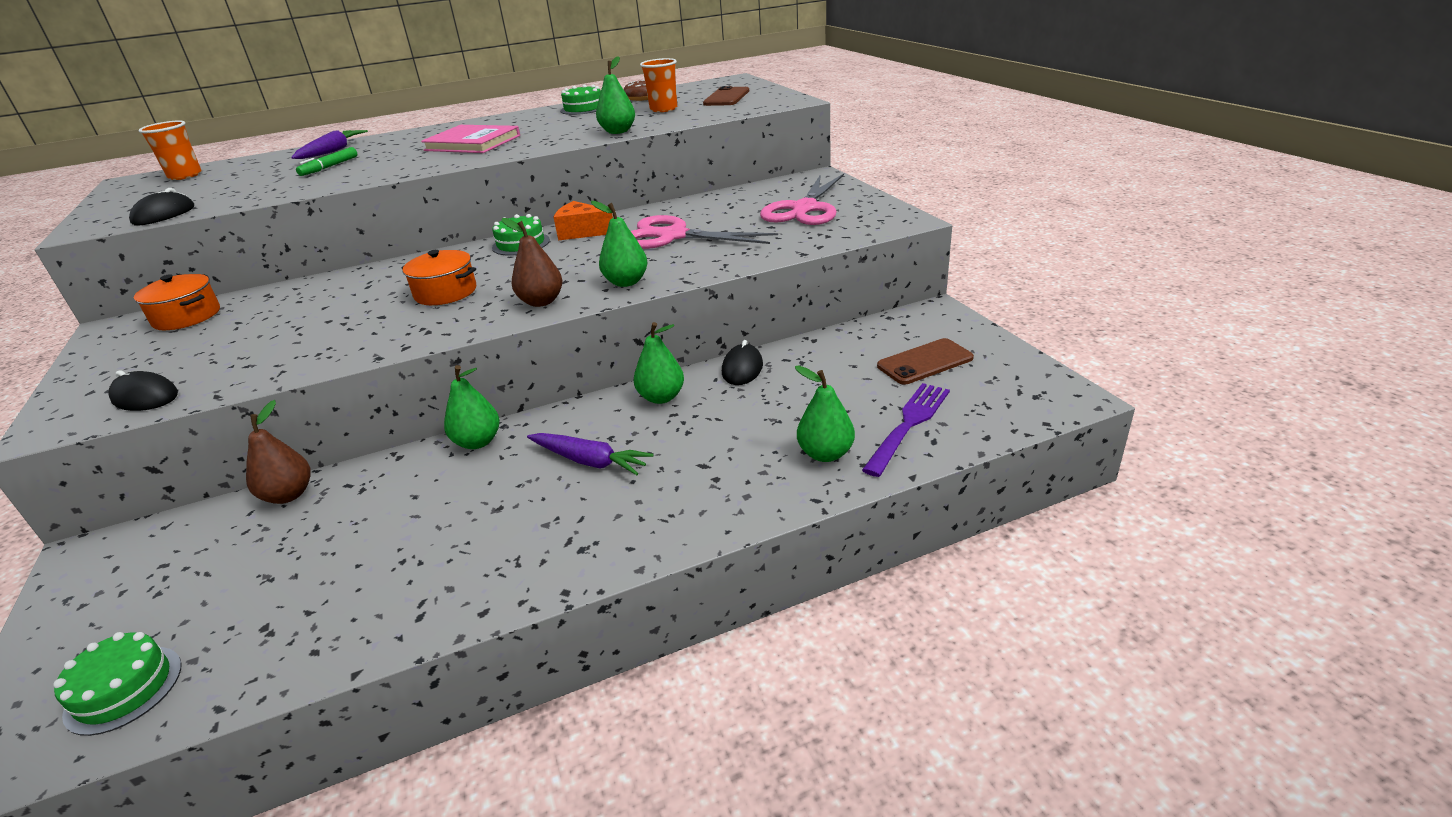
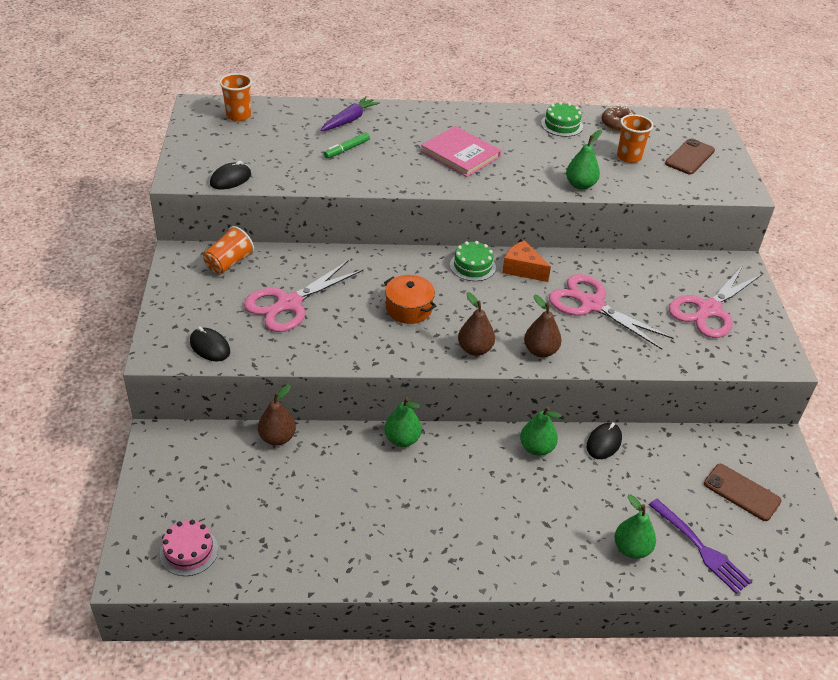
camera: 15 degrees right, 10 degrees up
green cake [53,632,182,736] -> pink cake [160,520,218,576]
orange pot [134,274,220,330] -> orange cup [203,226,254,274]
purple carrot [527,433,654,475] -> none
green pear [591,201,647,287] -> brown pear [524,294,562,357]
purple fork [862,383,950,477] -> purple fork turned 90 degrees clockwise [649,499,752,594]
brown phone [877,338,974,385] -> brown phone turned 45 degrees clockwise [704,464,782,521]
none -> pink scissors [244,261,363,332]

